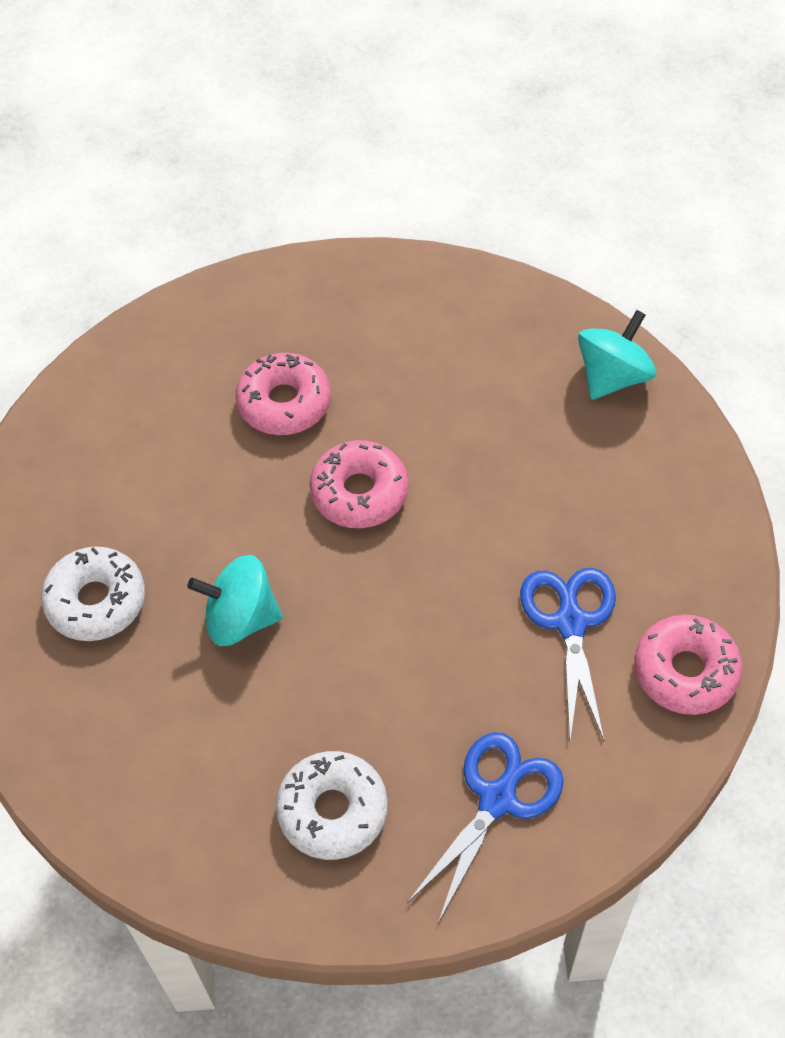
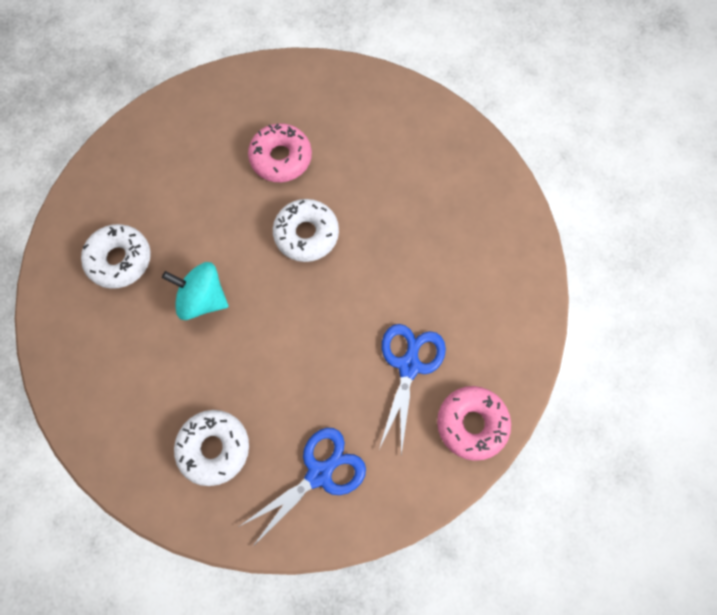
camera: 15 degrees right, 15 degrees up
pink donut [310,440,408,528] -> white donut [273,199,339,262]
turquoise spinning top [578,310,656,400] -> none

